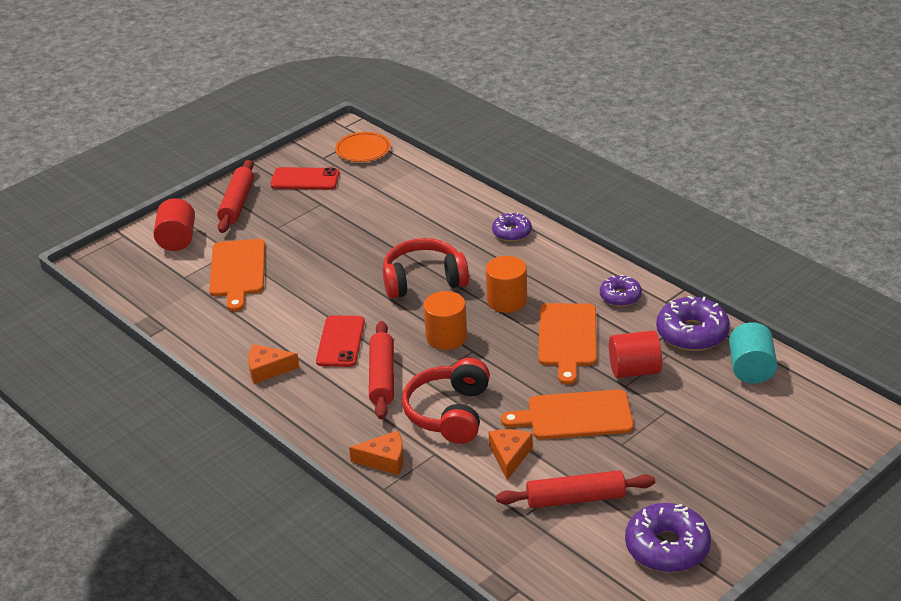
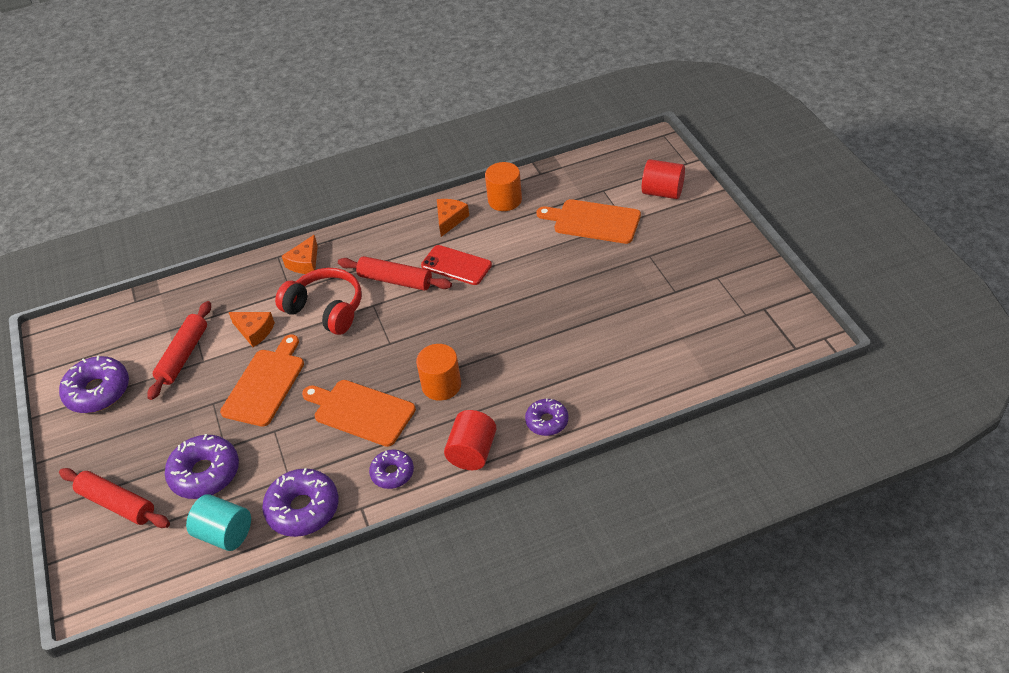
camera: 115 degrees right, 10 degrees up
red rolling pin [217,160,254,233] -> red rolling pin moved to [59,468,170,528]
red phone [270,167,340,190] -> none
orange plate [335,132,391,162] -> none
red headphones [383,238,469,299] -> none
orange cylinder [424,291,467,350] -> orange cylinder moved to [485,162,522,211]
red cylinder [609,330,662,378] -> red cylinder moved to [444,410,497,470]
none -> purple donut [165,434,239,499]

